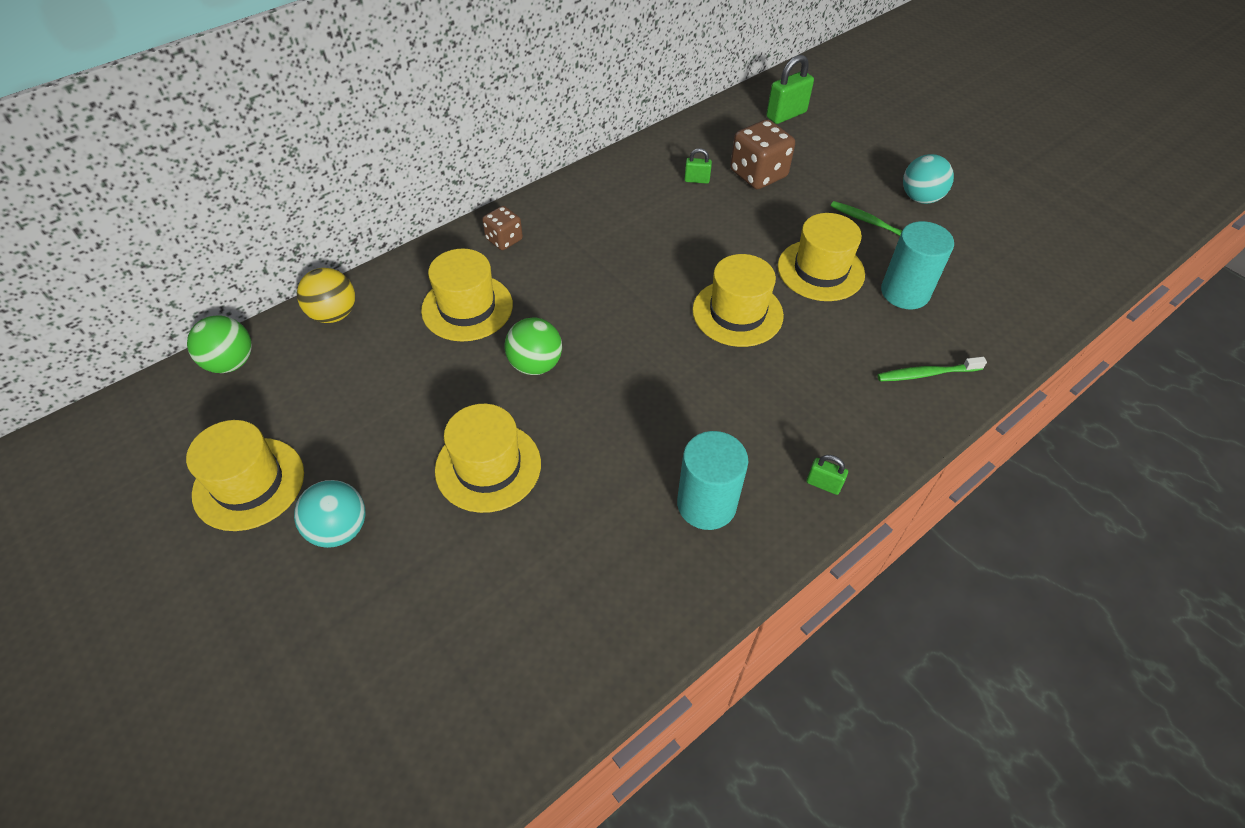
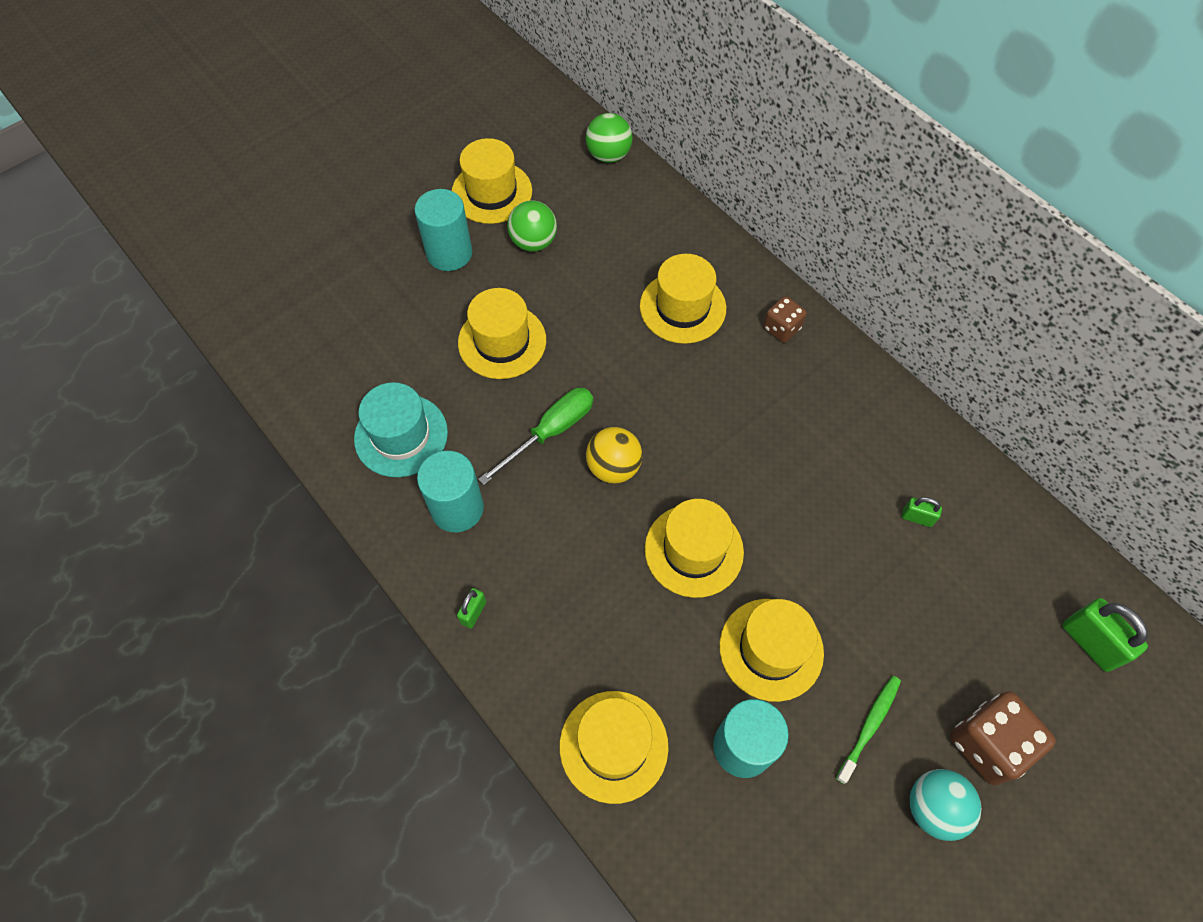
camera: 90 degrees right, 10 degrees up
turquoise ball [294,480,366,548] -> turquoise cylinder [414,189,472,271]
yellow ball [297,268,355,323] -> yellow ball moved to [586,427,642,484]
green ball [505,318,562,375] -> green ball moved to [507,200,557,252]
green padlock [684,148,712,184] -> green padlock turned 75 degrees counterclockwise [902,497,942,527]
brown dice [730,119,795,189] -> brown dice moved to [950,691,1056,786]
green toothbrush [877,357,987,381] -> yellow hat [560,691,669,804]
none -> turquoise hat [354,382,448,477]
none -> green screwdriver [478,388,593,485]

